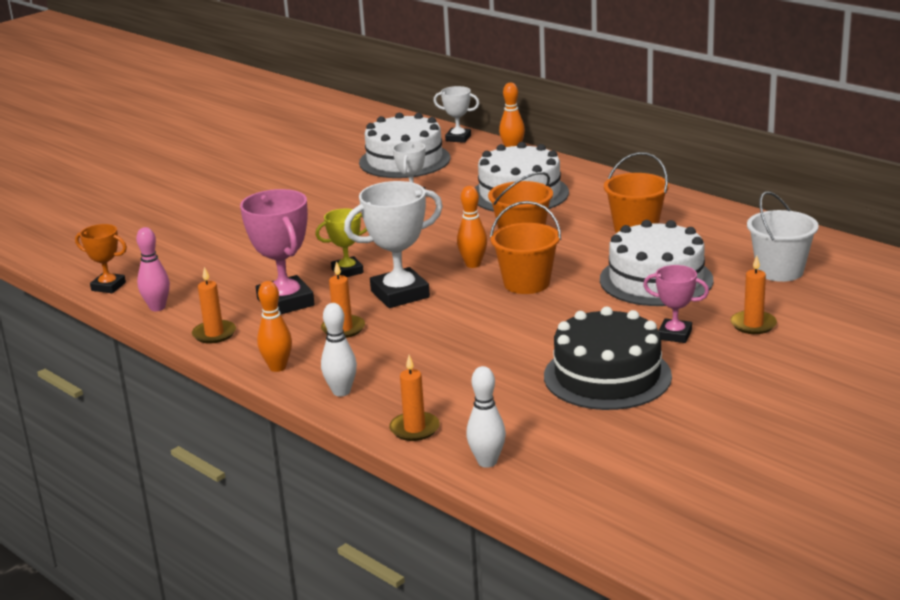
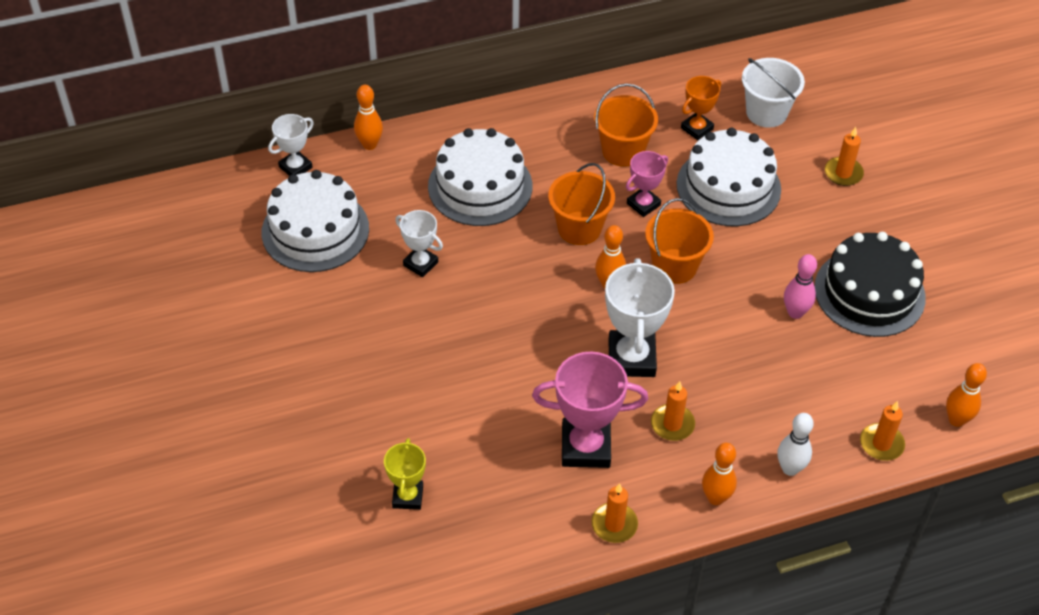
camera: 65 degrees left, 25 degrees up
orange trophy [75,224,127,293] -> orange trophy moved to [681,76,721,140]
pink bowling pin [136,227,170,311] -> pink bowling pin moved to [784,254,817,319]
yellow trophy [315,208,367,277] -> yellow trophy moved to [384,438,426,510]
white bowling pin [466,366,506,468] -> orange bowling pin [946,363,987,427]
pink trophy [643,265,709,343] -> pink trophy moved to [626,151,668,217]

